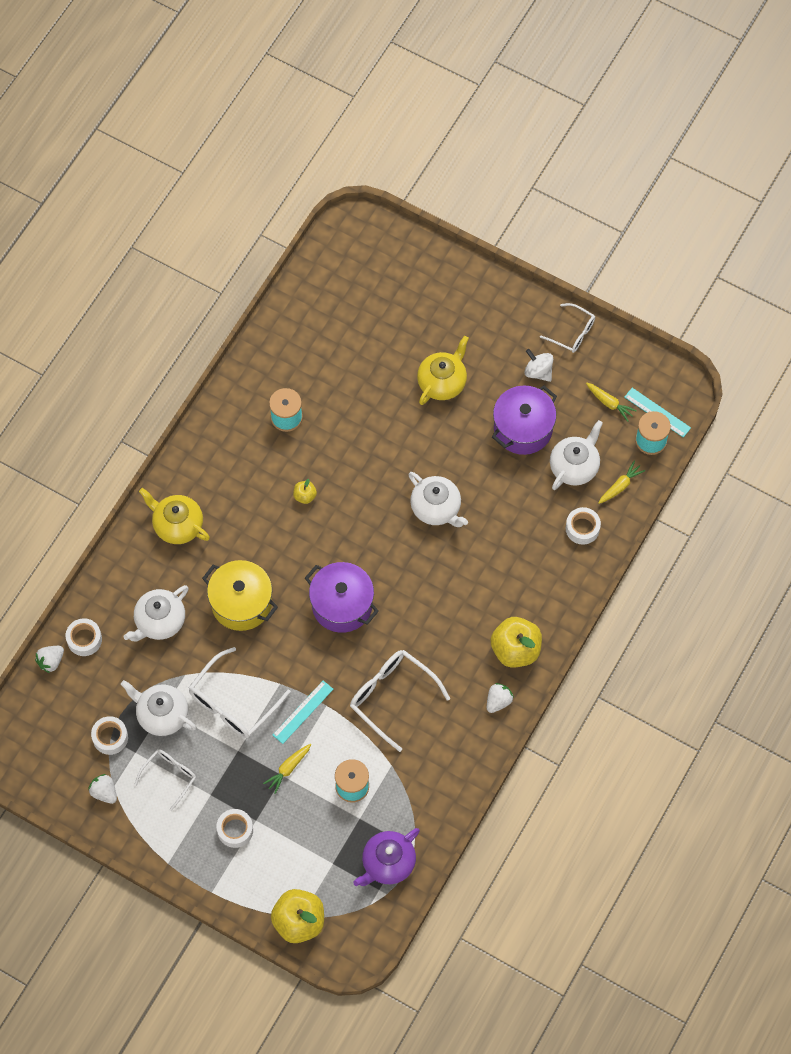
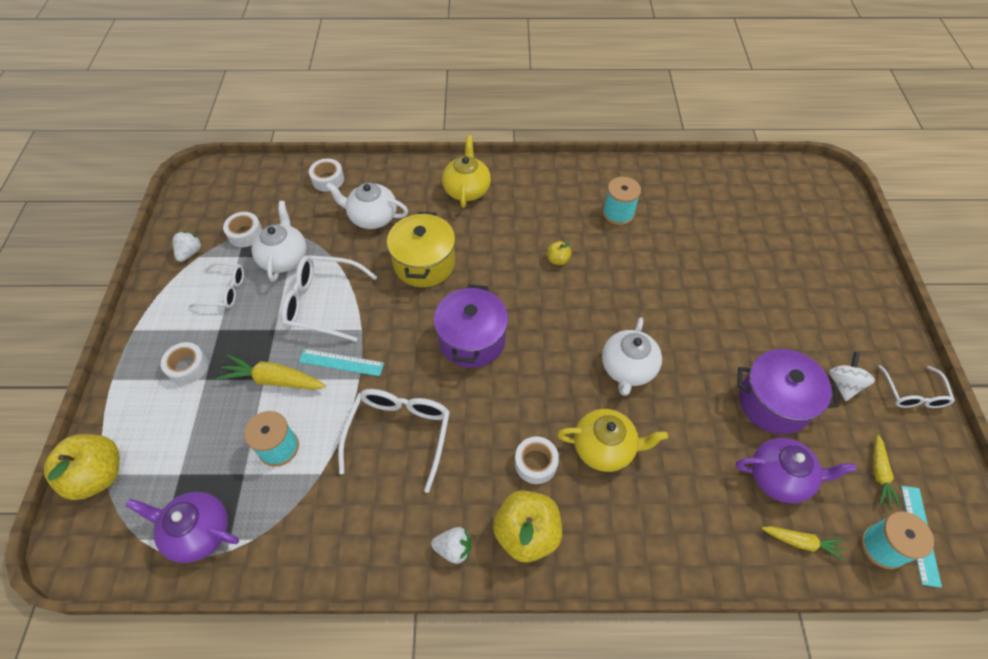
camera: 60 degrees right, 10 degrees down
white strawberry [35,646,64,673] -> none
yellow carrot [263,744,311,794] -> yellow carrot [216,355,326,390], size x1.58
yellow teapot [417,336,469,405] -> yellow teapot moved to [557,409,668,472]
white teapot [550,420,603,490] -> purple teapot [736,438,857,503]
white tape [565,507,601,544] -> white tape moved to [515,437,559,484]

